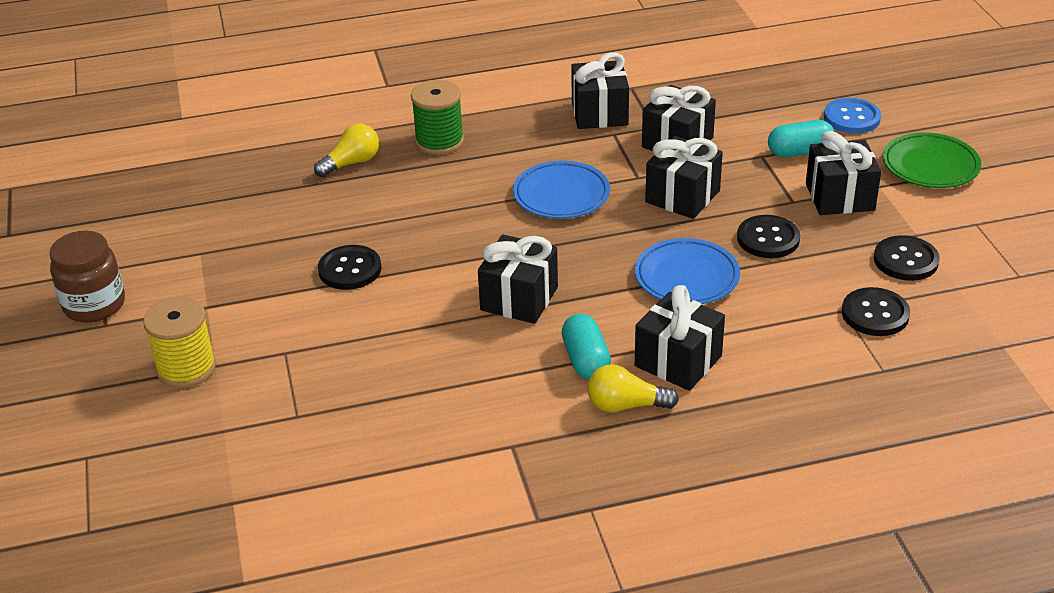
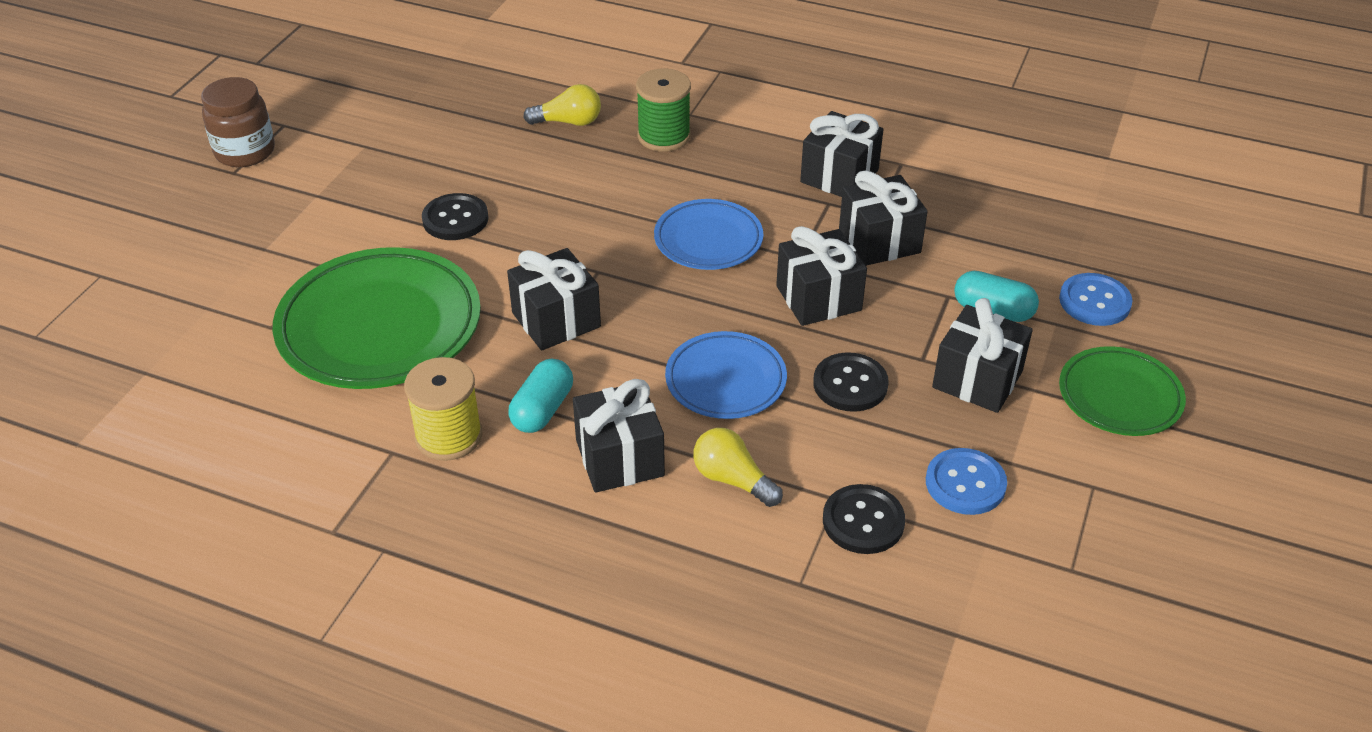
camera: 35 degrees right, 5 degrees up
yellow spool [143,297,216,388] -> yellow spool moved to [404,357,482,461]
yellow light bulb [587,364,679,412] -> yellow light bulb moved to [693,428,783,507]
black button [874,235,940,281] -> blue button [926,448,1007,515]
none -> green plate [273,247,481,389]

